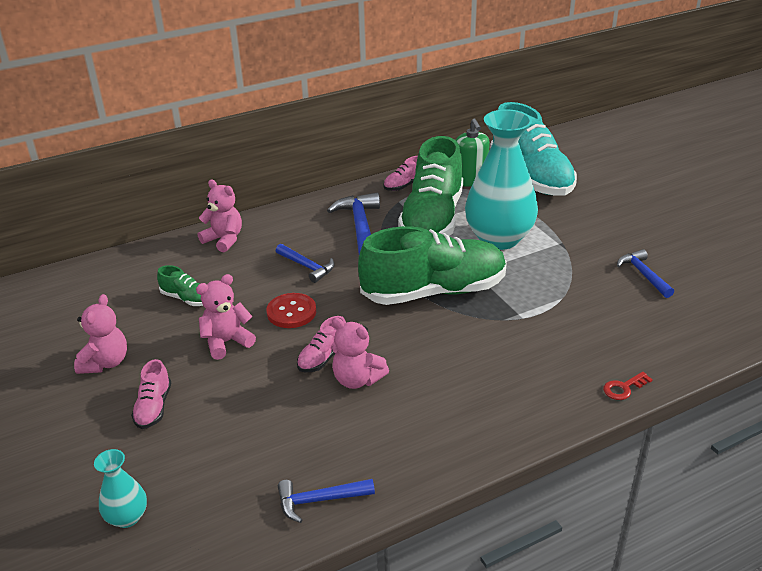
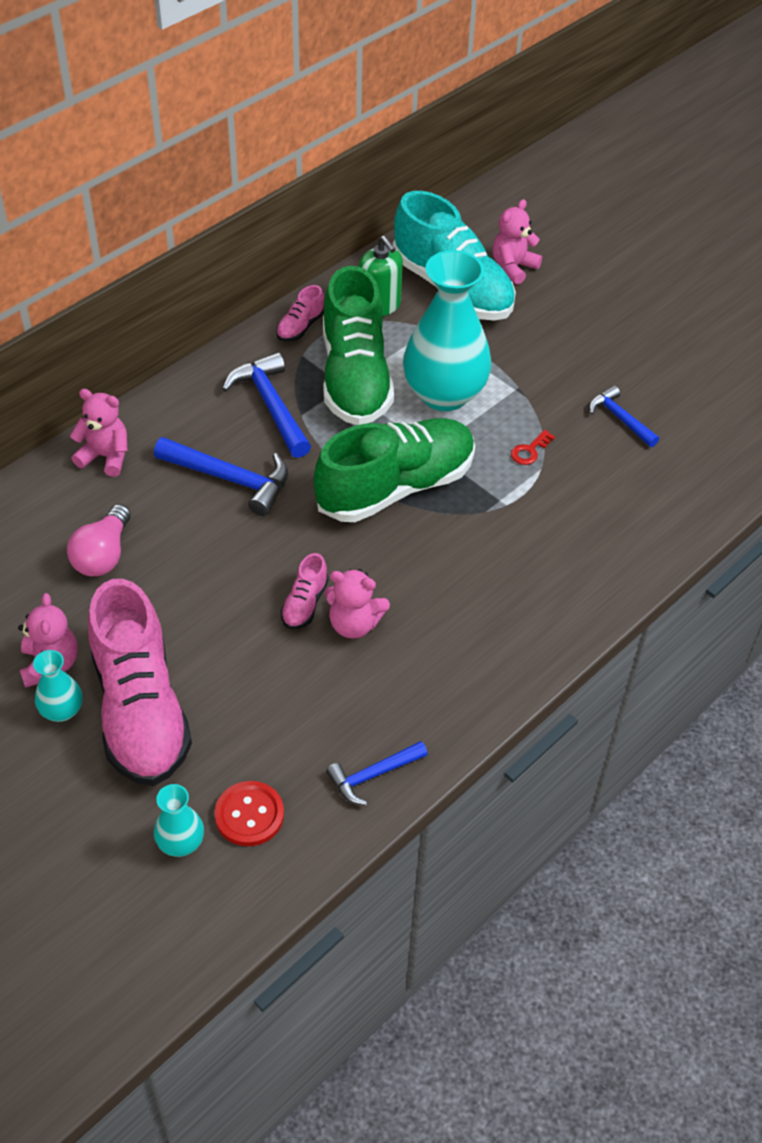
camera: 20 degrees left, 15 degrees up
pink shoe [131,359,171,429] -> pink shoe [88,579,192,786], size x2.40
green shoe [157,265,203,306] -> pink light bulb [67,504,131,576]
pink teddy bear [196,274,256,360] -> pink teddy bear moved to [493,199,542,285]
red button [267,293,316,328] -> red button moved to [215,781,284,846]
blue hammer [276,244,334,283] -> blue hammer [154,437,288,516], size x1.62
red key [603,372,653,400] -> red key moved to [511,430,555,465]
none -> turquoise vase [33,650,82,722]

